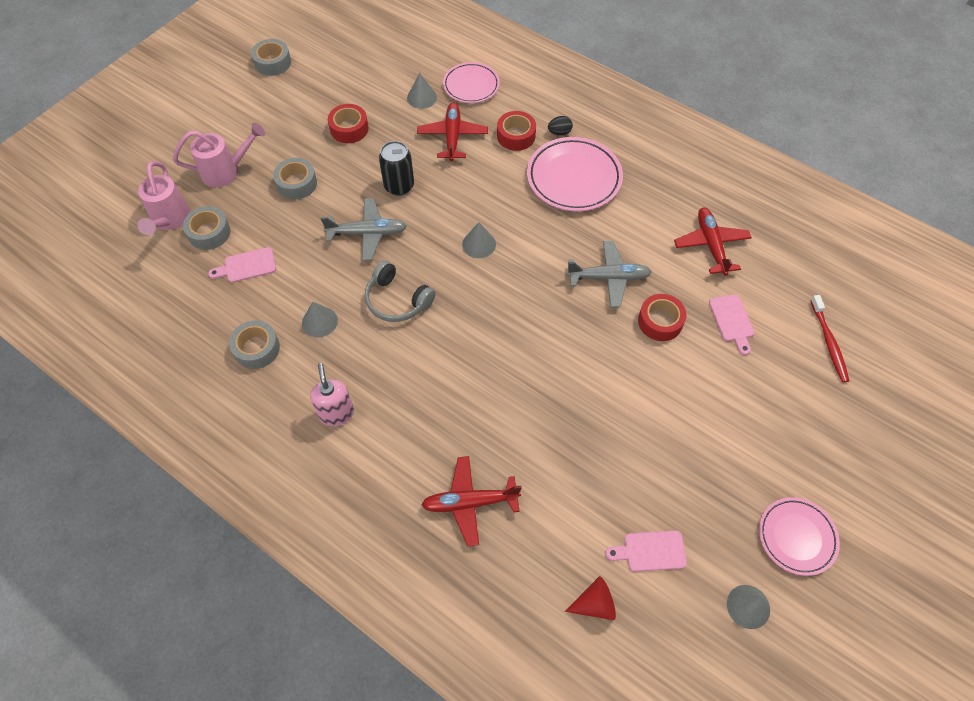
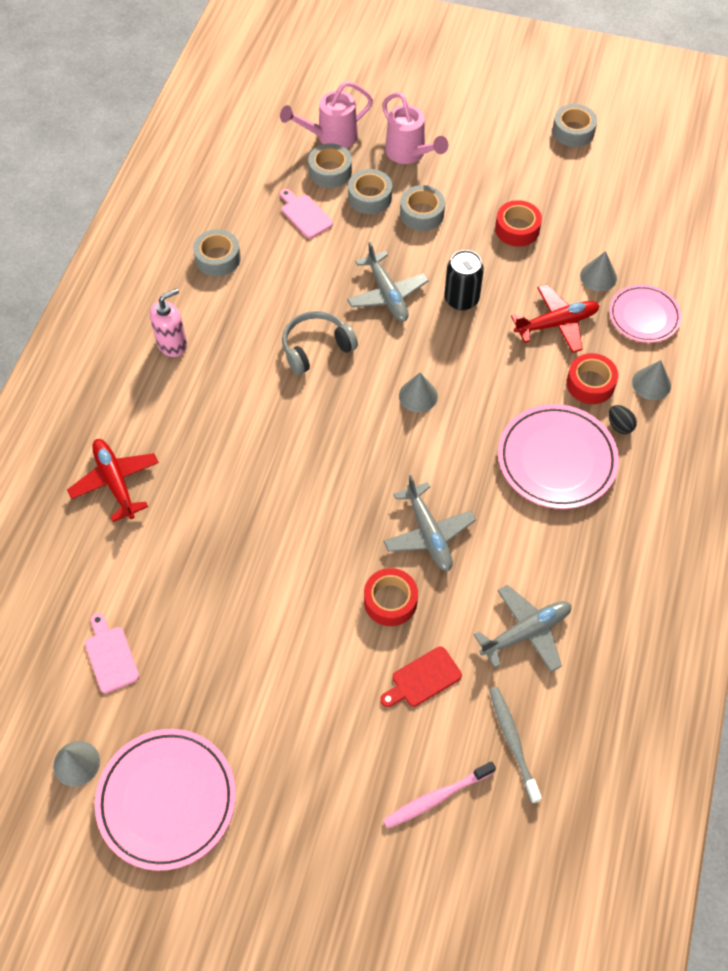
camera: 70 degrees right, 0 degrees up
grey cone [302,302,338,337] -> grey cone moved to [632,360,671,400]
grey headphones [365,260,436,322] -> grey headphones turned 45 degrees clockwise [282,311,358,375]
red cone [565,576,616,620] -> none
red plane [674,207,752,276] -> grey plane [474,585,572,672]
pink cutting board [709,294,755,355] -> red cutting board [380,646,462,707]
pink plate [759,497,840,576] -> pink plate [95,729,236,871], size x1.56
red toothbrush [810,295,849,383] -> pink toothbrush [383,761,496,829]
none -> grey tape [348,169,392,214]
none -> grey toothbrush [489,687,542,803]

